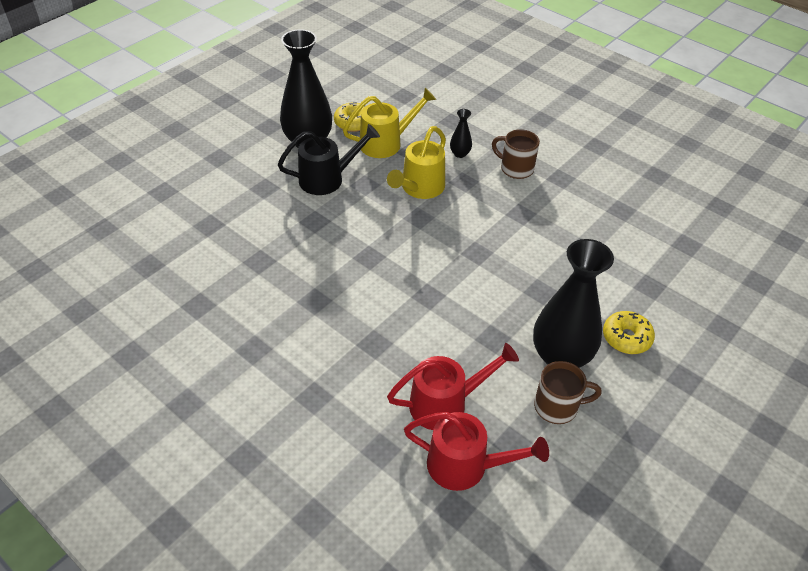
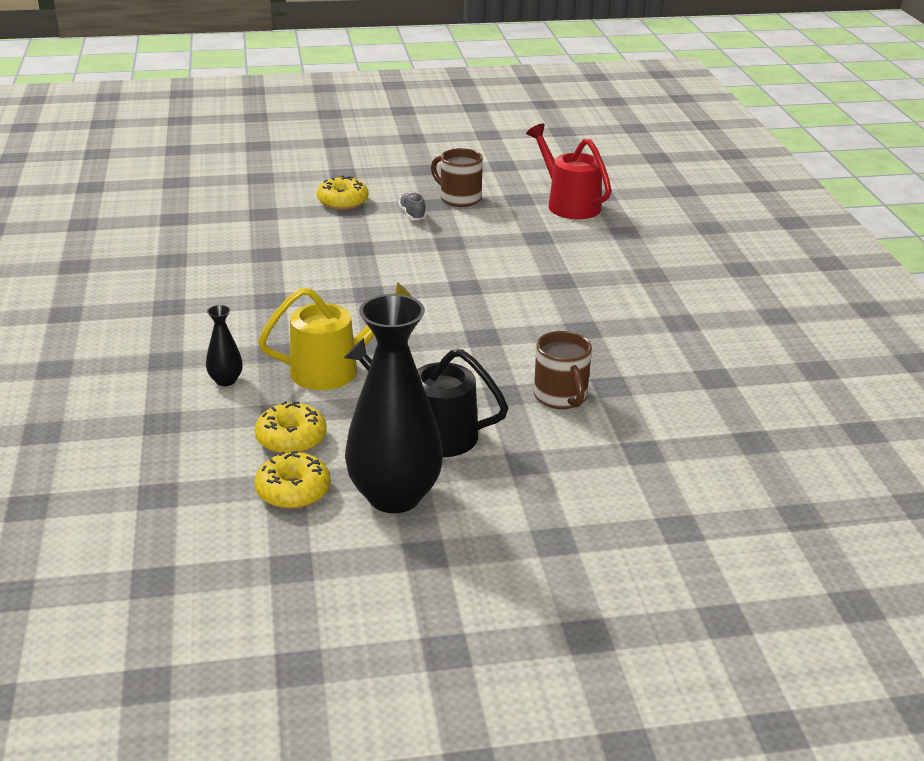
camera: 140 degrees left, 15 degrees down
yellow watering can [343,88,436,158] -> yellow donut [255,401,327,454]
red watering can [387,343,519,430] -> none
brown mug [492,129,540,179] -> brown mug moved to [534,331,592,409]
black vase [533,239,614,368] -> grey shoe [398,192,426,220]

